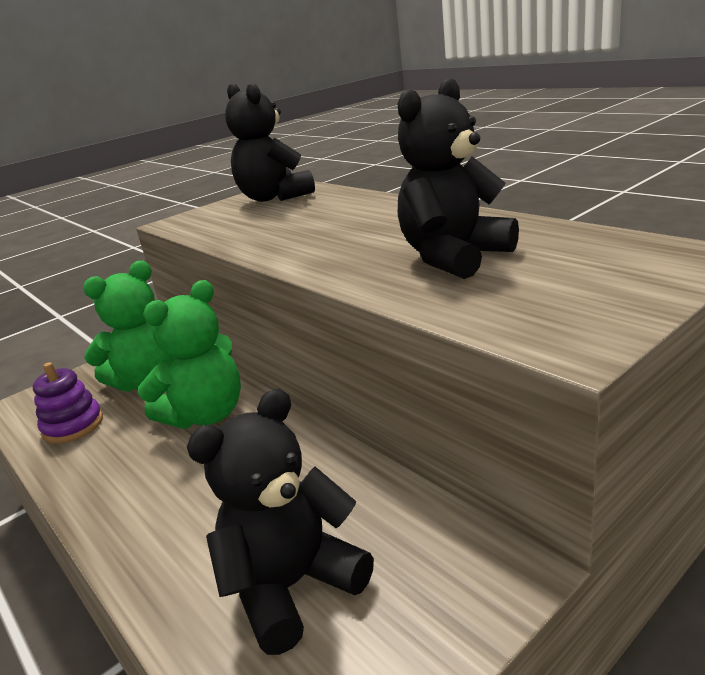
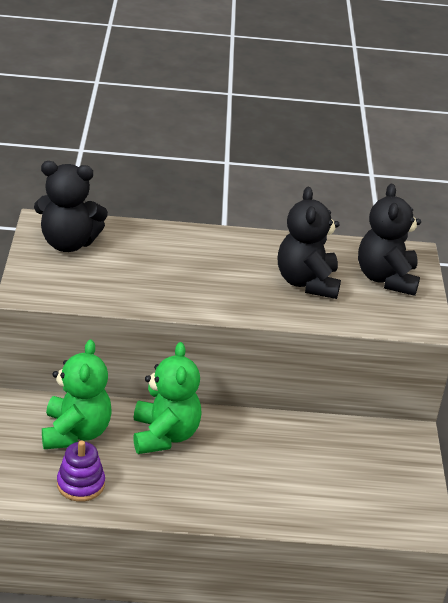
camera: 55 degrees left, 10 degrees up
black teddy bear [187,389,374,655] -> black teddy bear moved to [358,184,421,296]

